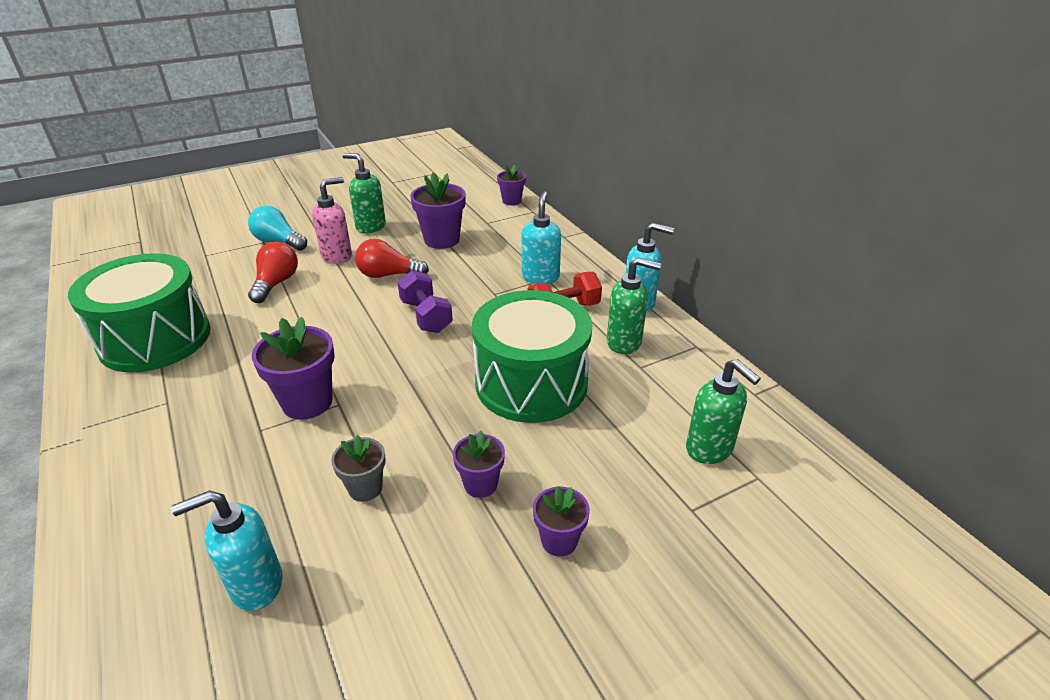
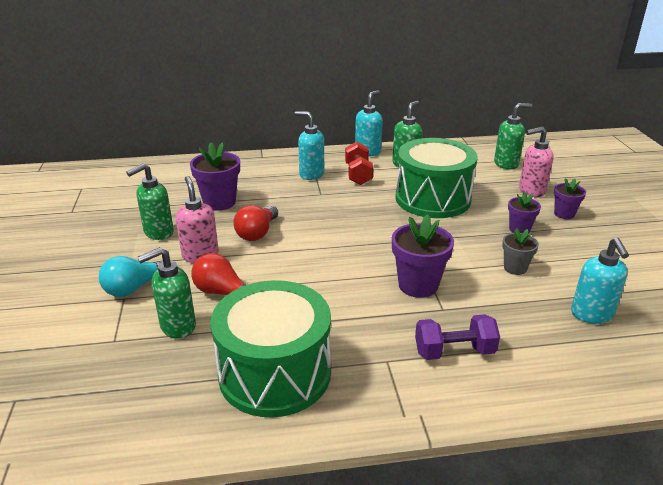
camera: 70 degrees left, 5 degrees down
purple dumbbell [398,270,453,333] -> purple dumbbell moved to [415,314,500,360]
purple flower pot [497,165,526,205] -> none
none -> green soap dispenser [138,247,196,339]
none -> pink soap dispenser [519,127,553,197]

